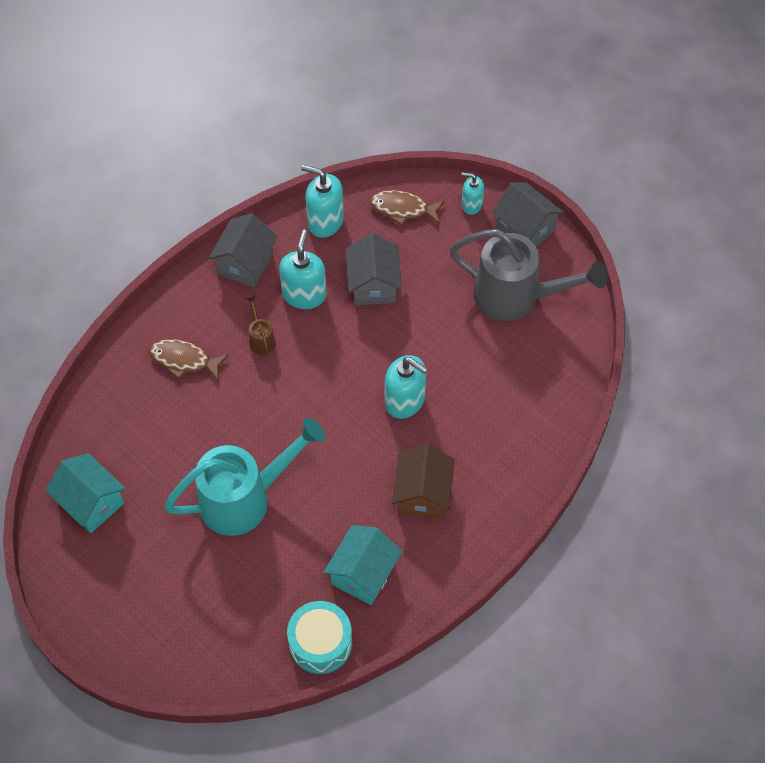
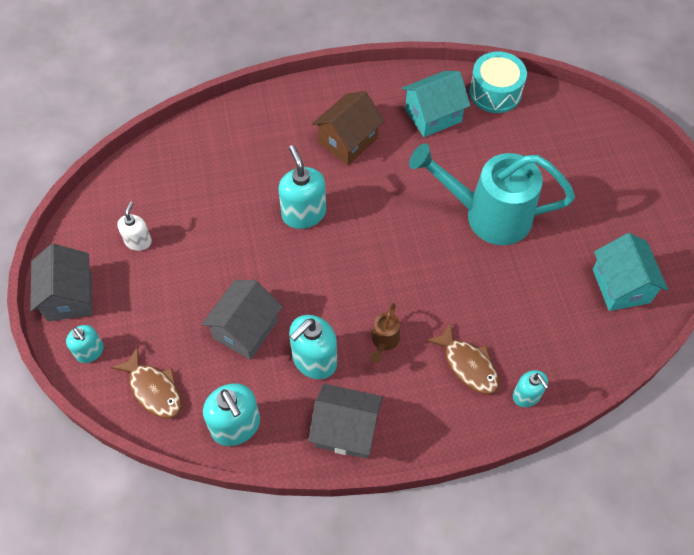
camera: 145 degrees left, 0 degrees up
grey house [208,213,278,288] -> grey house turned 45 degrees clockwise [308,384,383,459]
grey watering can [449,229,607,321] -> white soap dispenser [117,201,152,251]
none -> turquoise soap dispenser [513,370,549,407]

